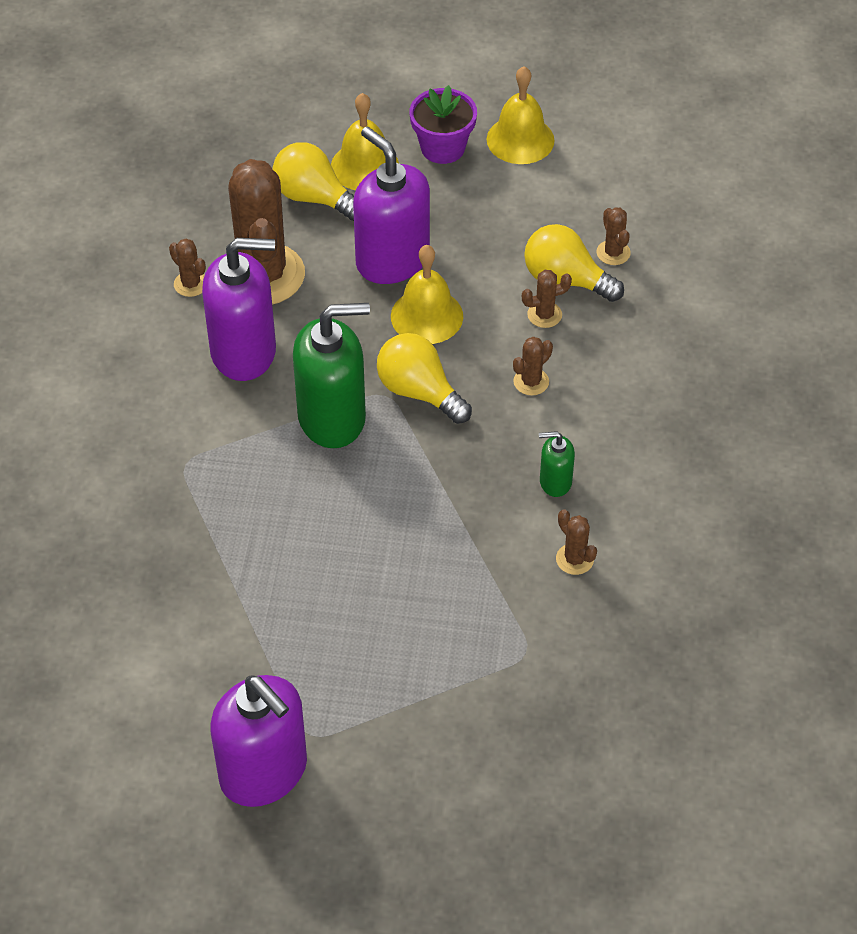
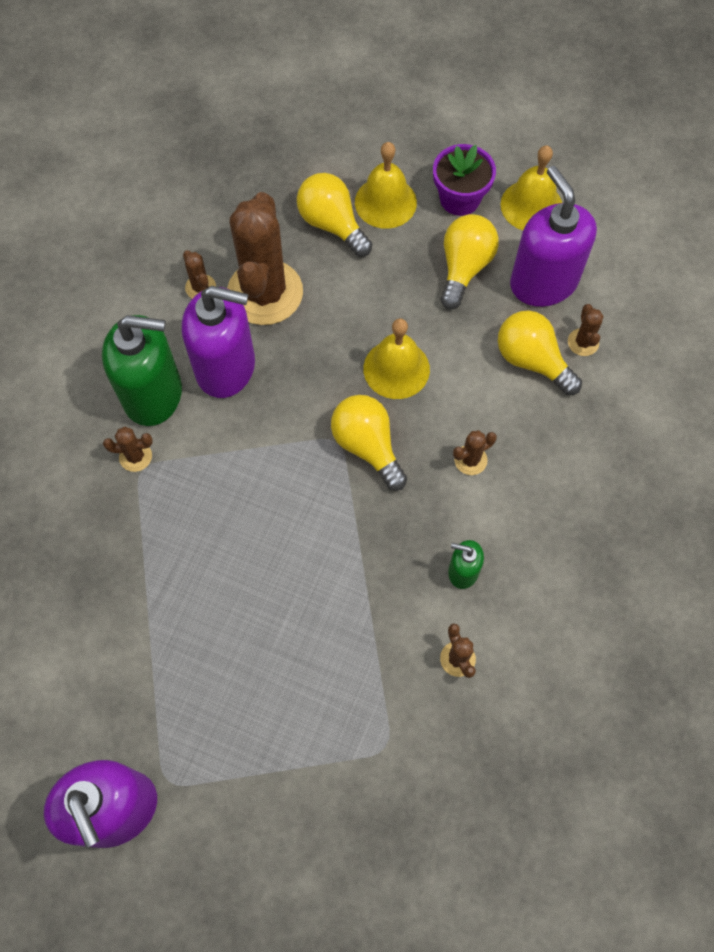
camera: 15 degrees right, 15 degrees up
green soap dispenser [293,303,370,448] -> green soap dispenser moved to [102,315,182,426]
purple soap dispenser [353,126,430,284] -> purple soap dispenser moved to [510,166,597,307]
brown cactus [522,270,572,328] -> brown cactus moved to [103,427,153,472]
none -> yellow light bulb [441,214,499,309]

